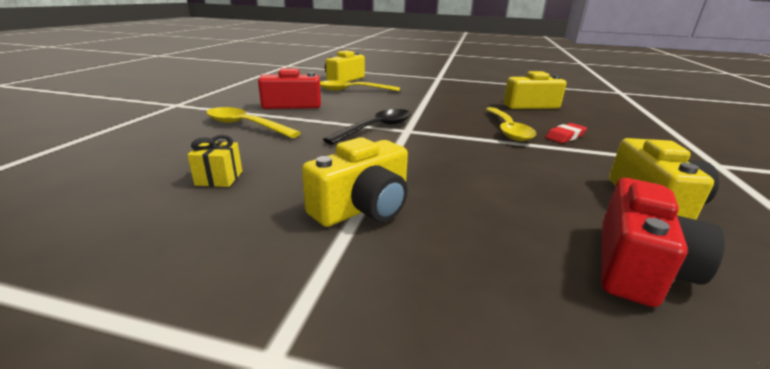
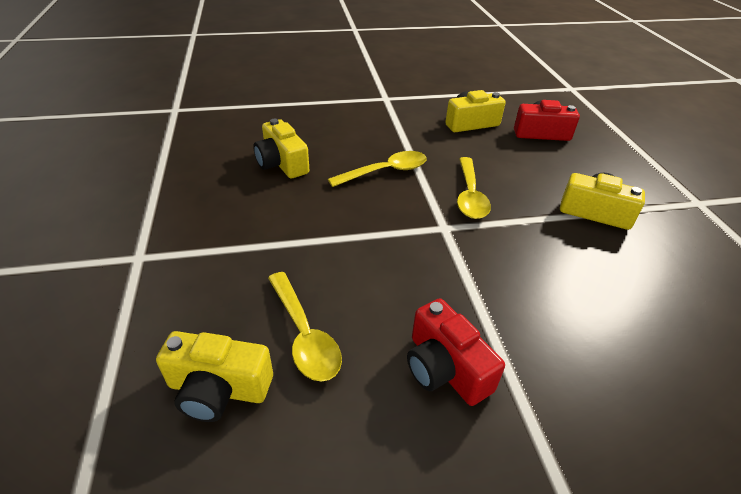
camera: 115 degrees left, 15 degrees up
yellow gift [187,135,242,187] -> none
yellow spoon [206,107,301,138] -> yellow spoon moved to [457,157,491,219]
black spoon [323,109,411,145] -> none
red eraser [545,123,587,143] -> none

